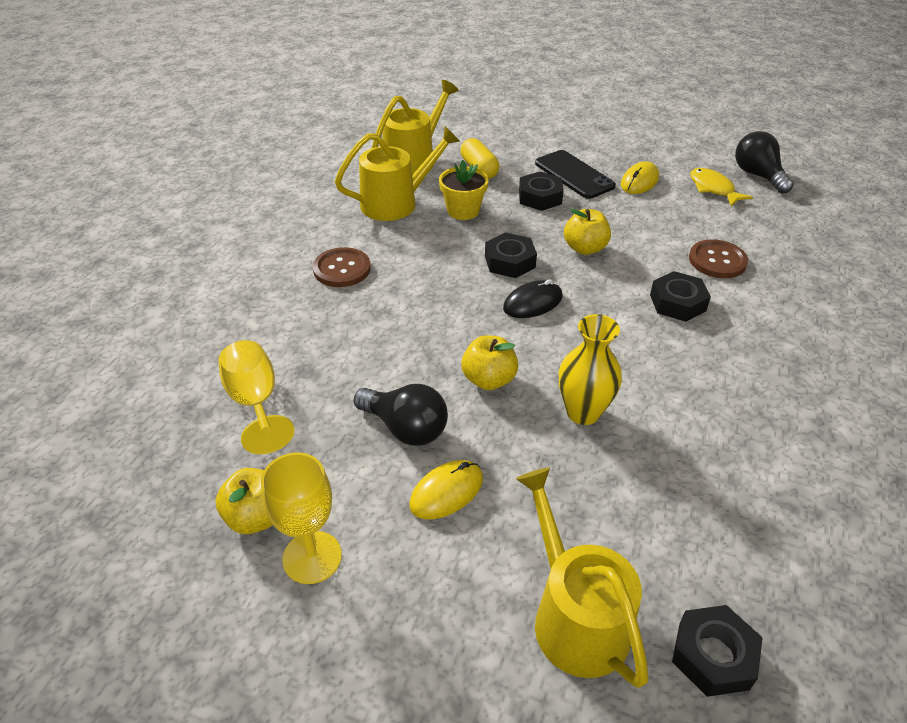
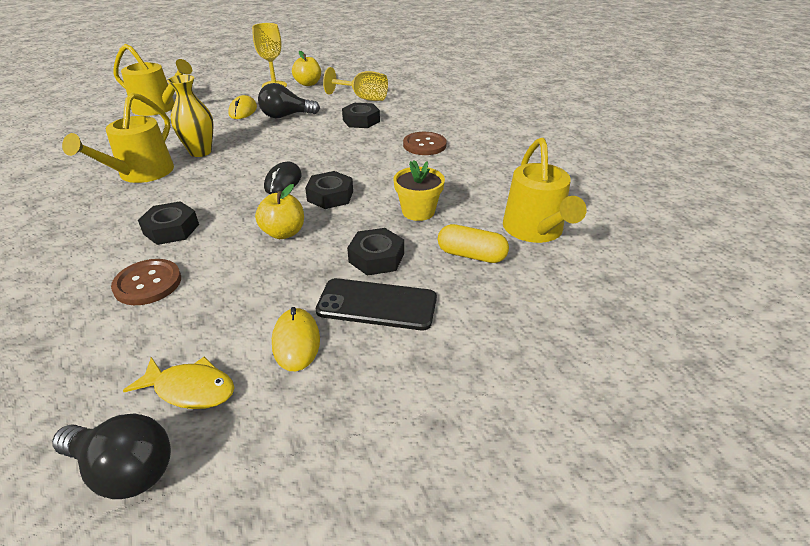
camera: 135 degrees right, 5 degrees down
yellow watering can [335,126,460,221] -> yellow watering can moved to [62,92,174,183]
yellow apple [461,335,518,390] -> none
black nut [672,605,763,697] -> black nut moved to [342,103,380,128]

